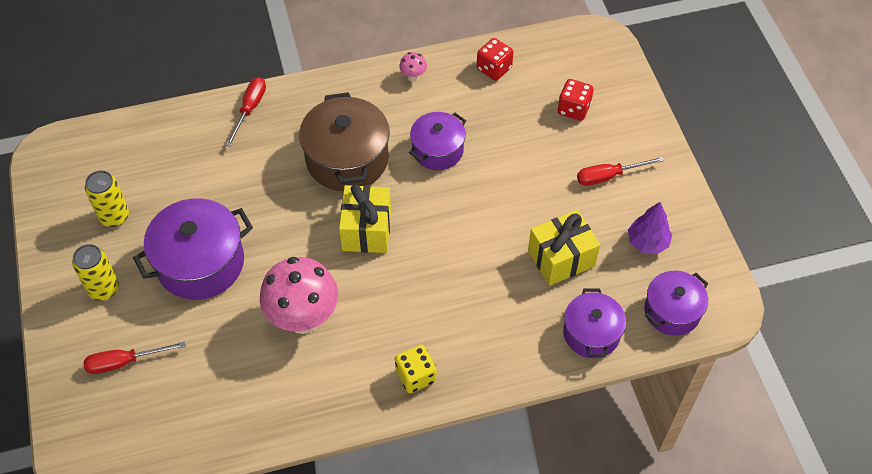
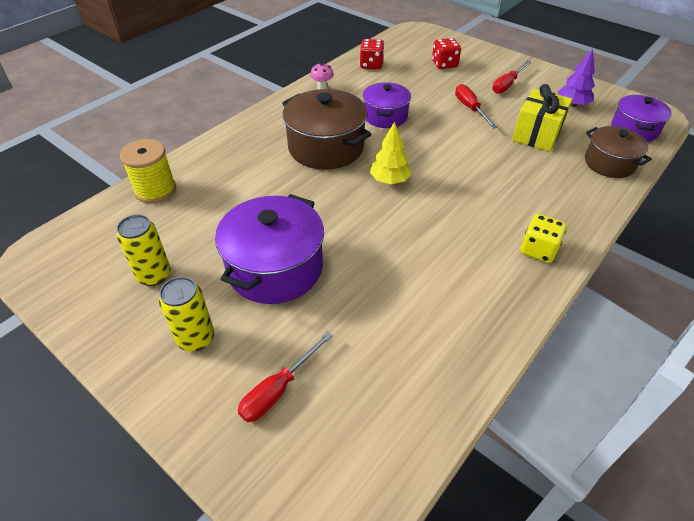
camera: 35 degrees left, 10 degrees down
red screwdriver [226,77,266,147] -> red screwdriver moved to [455,84,497,129]
pink mushroom [260,257,338,334] -> none
yellow gift [339,184,391,253] -> yellow tree [370,121,412,184]
purple pot [563,288,626,358] -> brown pot [585,126,652,178]
none -> yellow spool [120,139,176,203]

